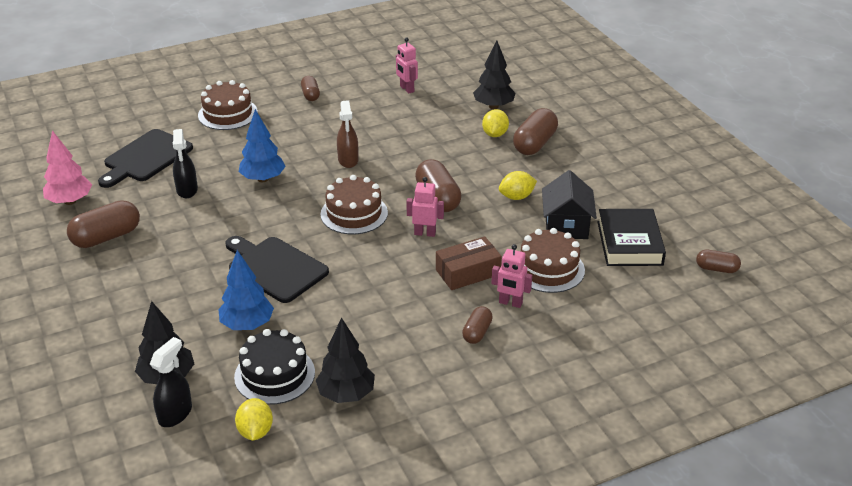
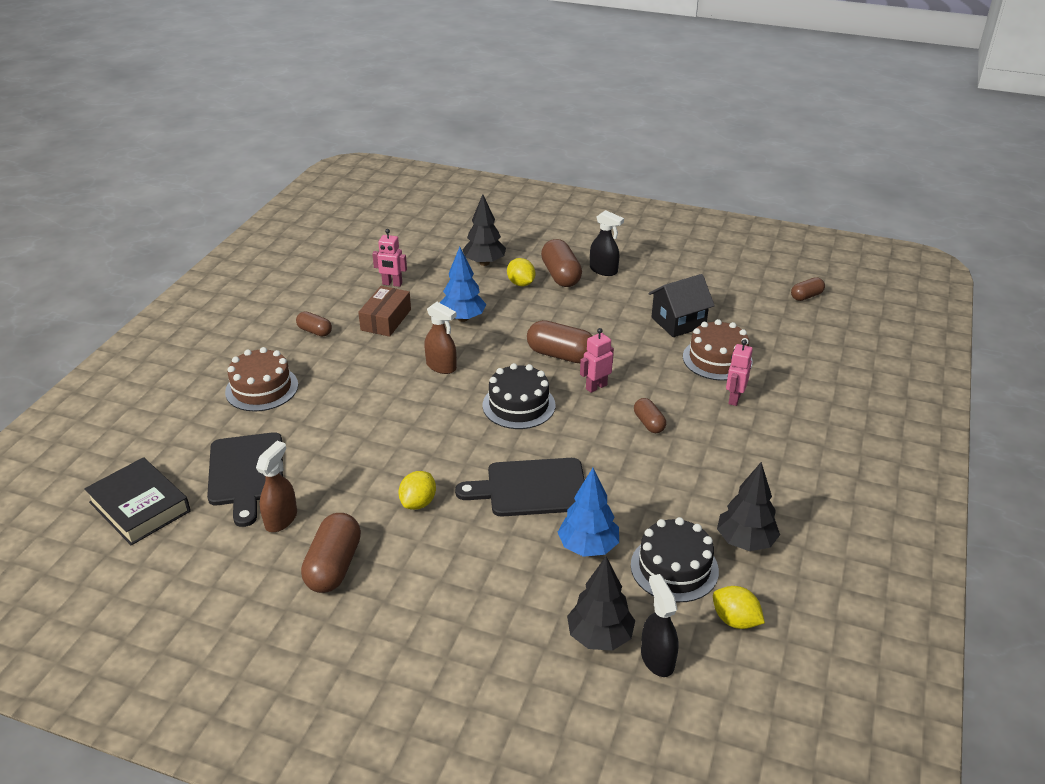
camera: 45 degrees left, 0 degrees up
pink tree [43,130,92,205] -> none
black spray bottle [173,129,198,198] -> black spray bottle moved to [590,210,624,276]
blue tree [239,109,286,182] -> blue tree moved to [440,247,486,322]
brown cake [320,175,388,234] -> black cake [482,363,555,429]
brown box [436,236,502,290] -> brown box moved to [358,286,411,337]
brown capsule [462,306,493,344] -> brown capsule moved to [634,398,666,433]
pink robot [491,244,532,308] -> pink robot turned 135 degrees clockwise [726,339,753,406]
yellow lemon [499,171,537,200] -> yellow lemon moved to [398,471,436,510]
black house [542,170,597,239] -> black house turned 75 degrees counterclockwise [649,274,715,337]
black book [597,209,666,266] -> black book moved to [84,457,191,545]
none -> brown spray bottle [256,441,297,532]

